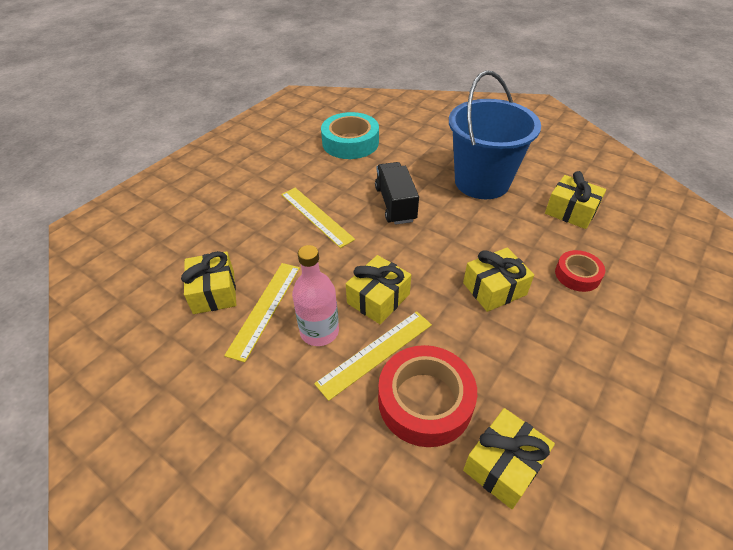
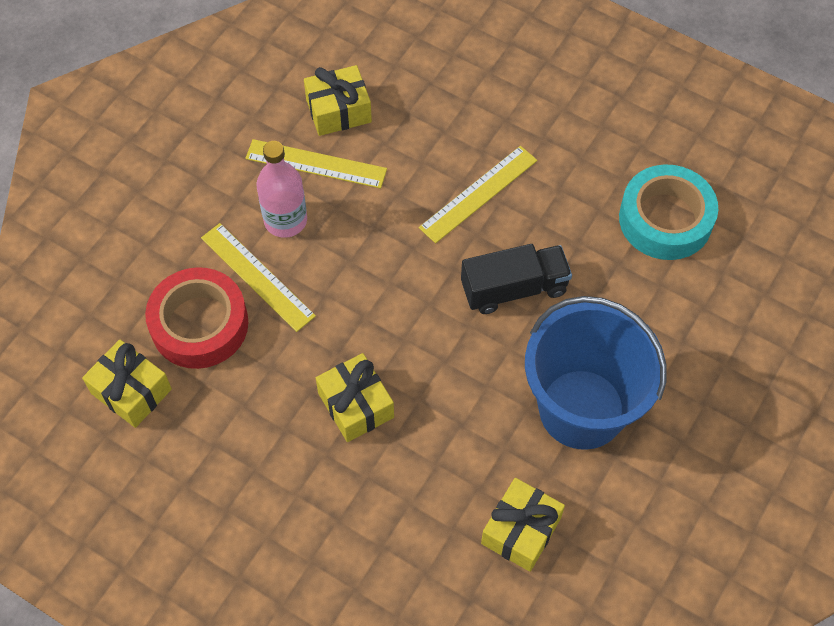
camera: 85 degrees right, 15 degrees up
yellow gift [346,255,411,324] -> none
red tape [555,250,605,292] -> none

